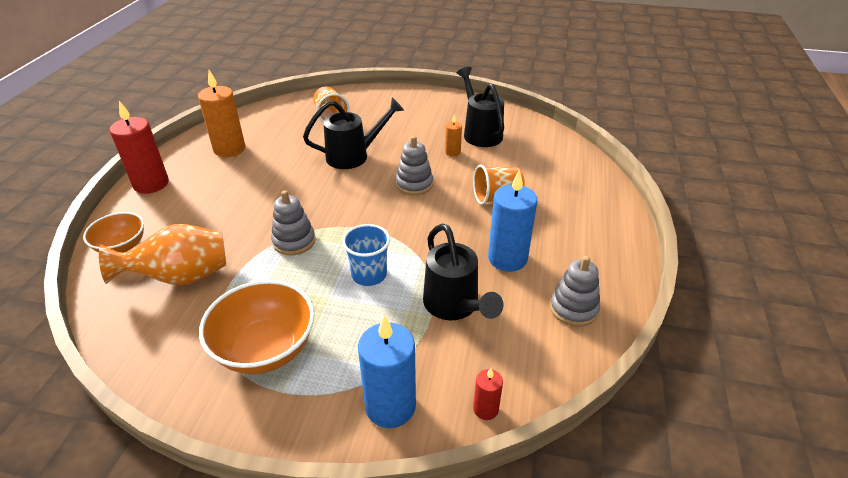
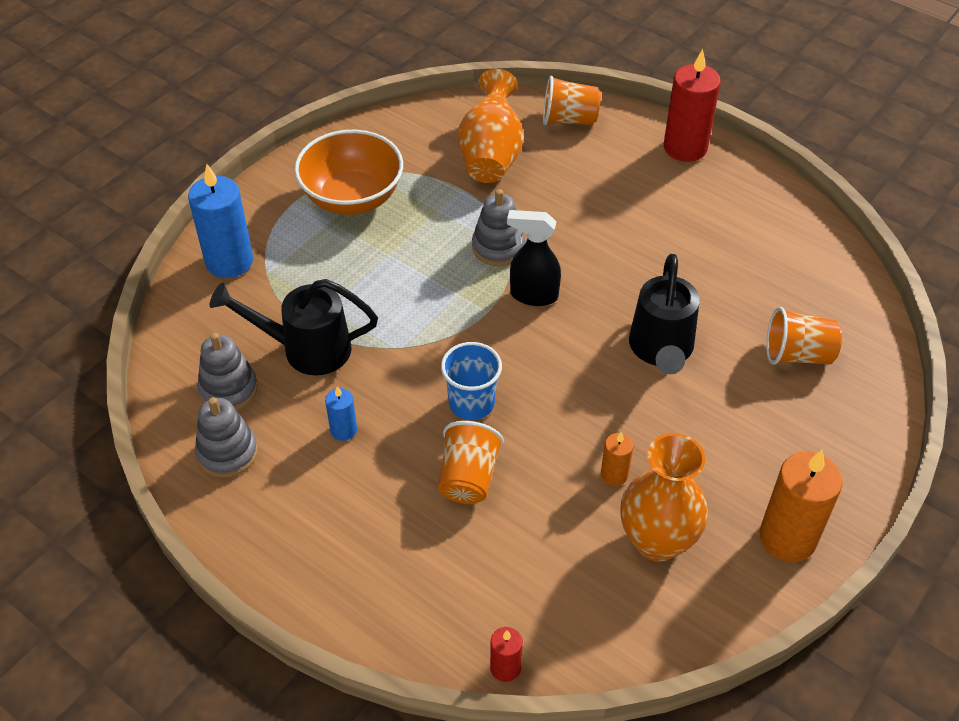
camera: 115 degrees right, 10 degrees up
orange bowl [83,212,144,253] -> orange cup [543,76,601,125]
orange candle [198,70,245,157] -> orange candle moved to [760,450,843,562]
blue cup [342,224,390,286] -> blue cup moved to [441,342,502,420]
grey stacking toy [395,136,433,195] -> grey stacking toy moved to [197,333,258,410]
black watering can [457,67,504,147] -> orange vase [620,433,708,562]
red candle [473,368,503,420] -> red candle moved to [490,627,523,682]
blue candle [488,170,537,272] -> blue candle [325,386,357,441], size x0.50
none -> black spray bottle [507,210,561,306]

